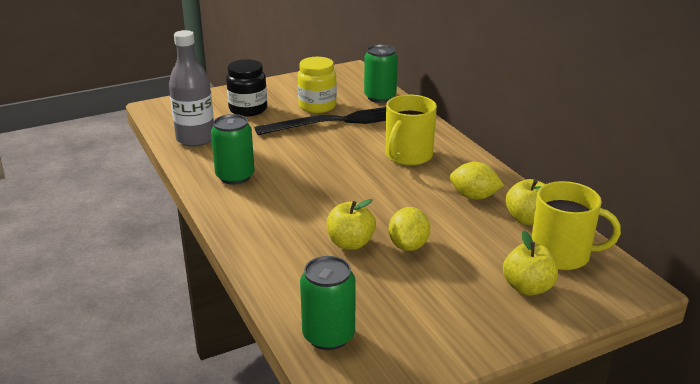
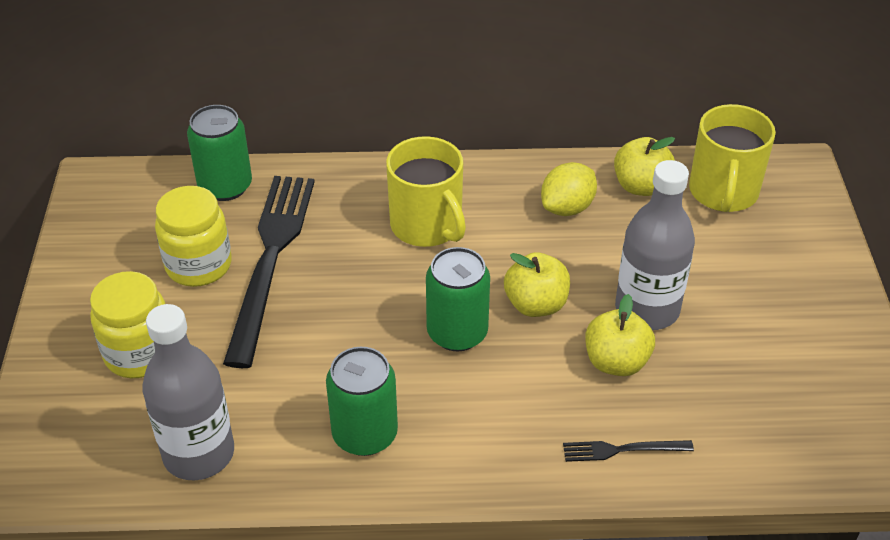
camera: 65 degrees left, 15 degrees up
black jar [226,59,267,117] -> yellow jar [90,271,165,378]
green can [300,256,356,350] -> green can moved to [426,247,490,351]
yellow lemon [389,207,430,251] -> grey bottle [615,160,695,330]
yellow apple [503,231,558,296] -> yellow apple moved to [504,252,570,317]
yellow mug [532,181,621,270] -> yellow mug turned 150 degrees clockwise [689,104,776,212]
none -> black fork [563,440,694,462]

